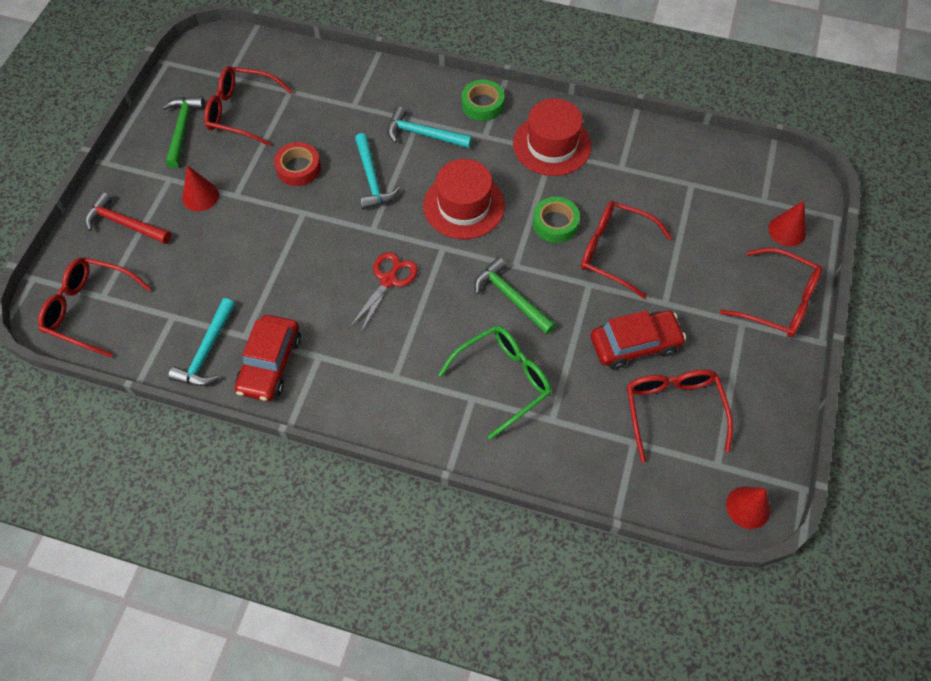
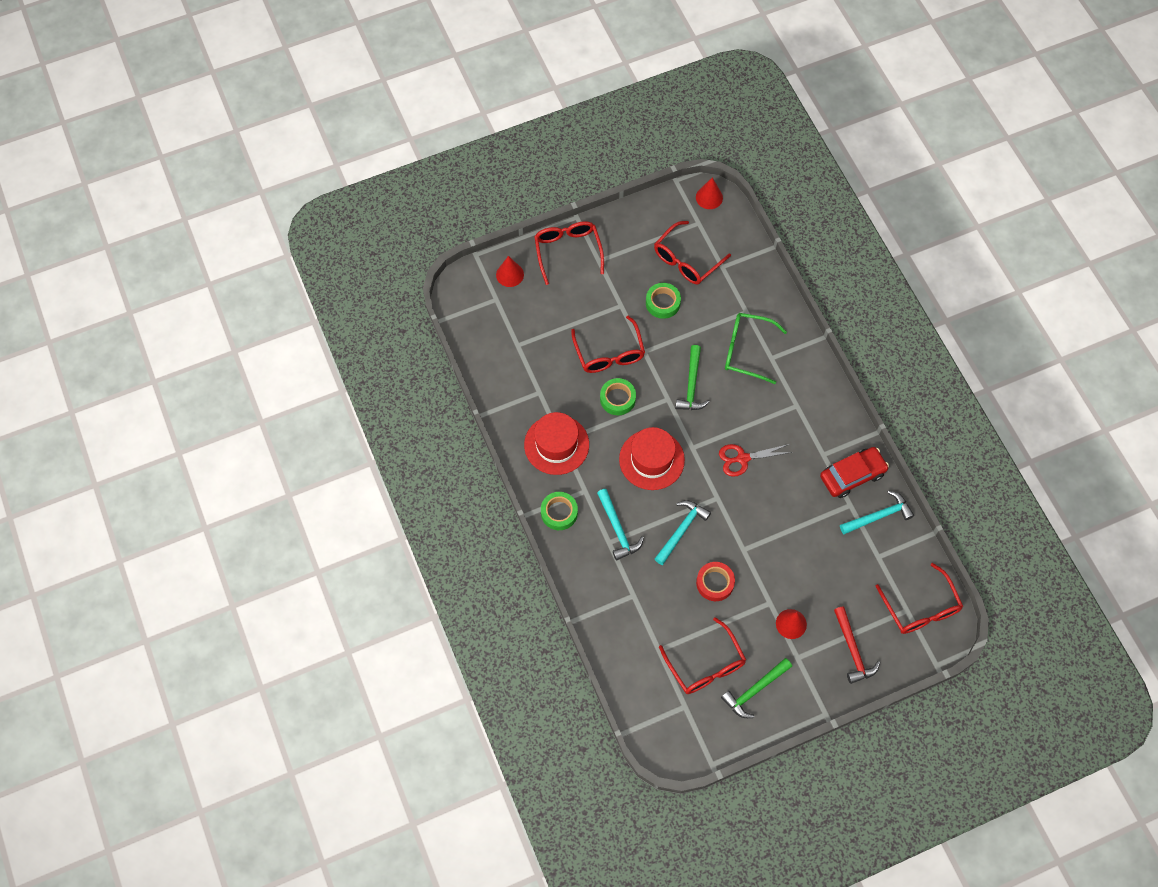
camera: 130 degrees left, 5 degrees up
red car [591,310,686,369] -> green tape [646,283,681,319]

